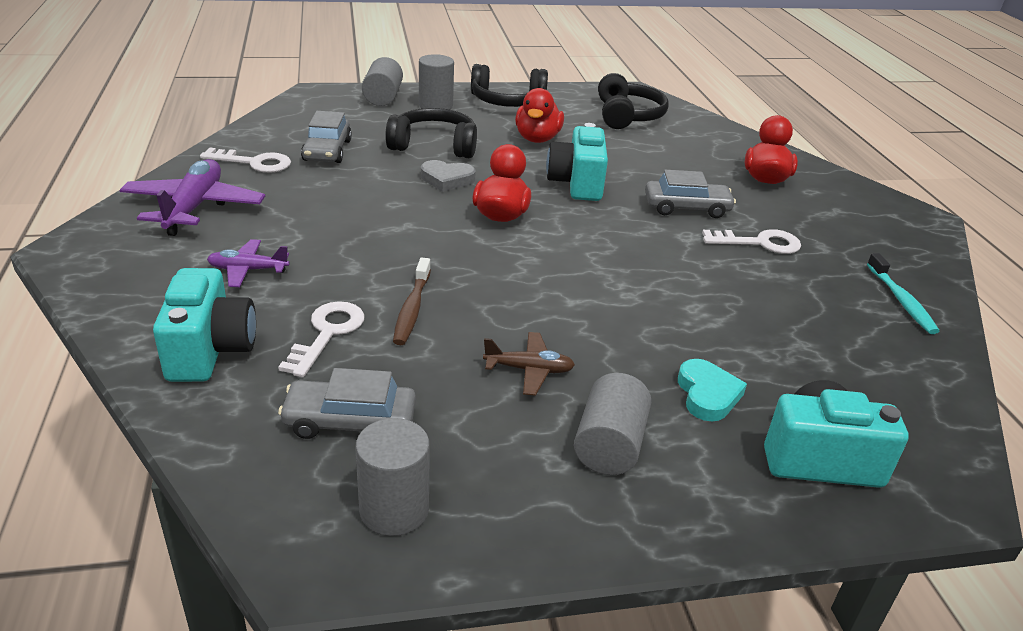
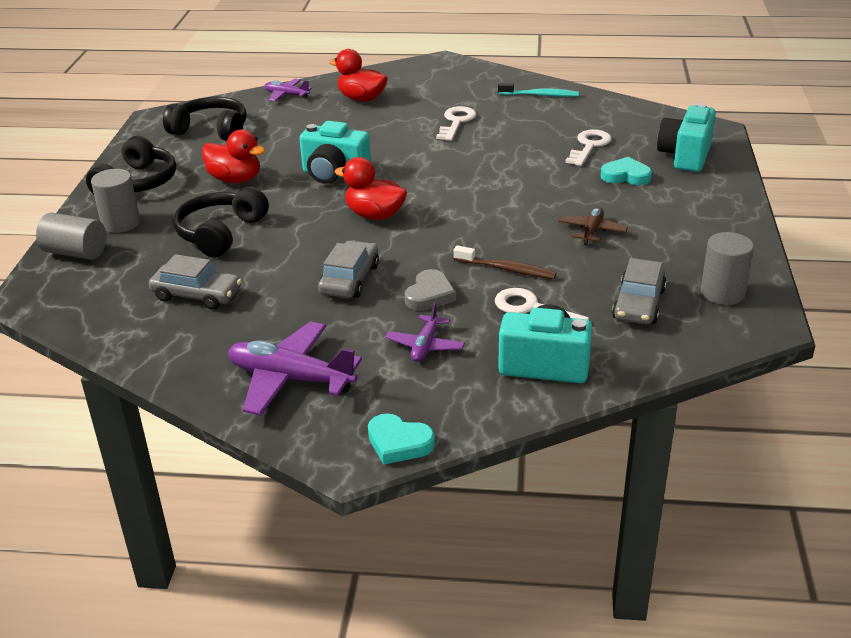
camera: 70 degrees left, 0 degrees up
white key [200,147,291,173] -> white key moved to [565,129,611,166]
grey heart [421,160,476,192] -> grey heart moved to [405,269,456,311]
grey cylinder [574,373,651,475] -> none
grey car [645,170,736,218] -> grey car moved to [318,240,379,298]
none -> purple plane [265,79,312,101]
none -> turquoise heart [368,413,435,465]

